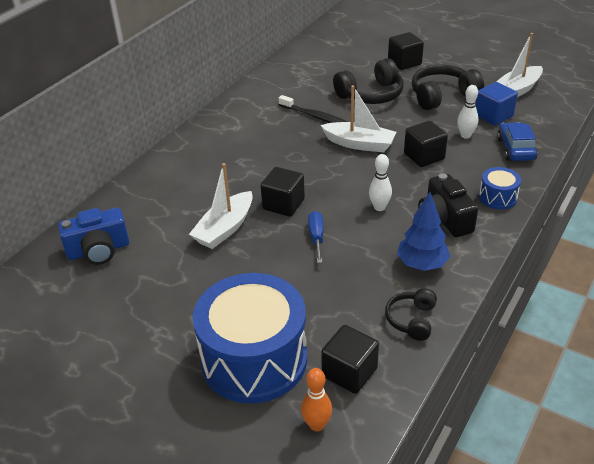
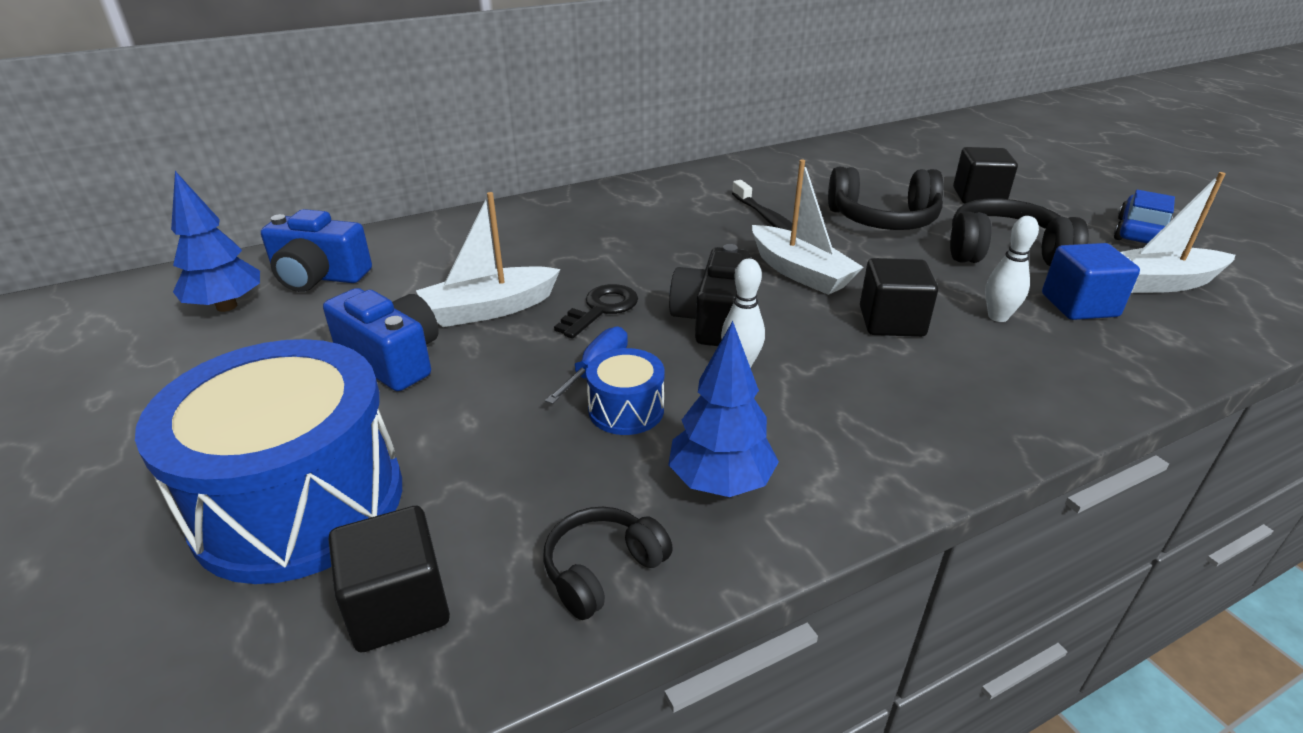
camera: 30 degrees right, 5 degrees down
black cube [261,167,305,217] -> black key [554,284,638,338]
orange bowling pin [301,368,332,431] -> none
black camera [418,173,478,237] -> black camera moved to [669,244,751,346]
blue drum [479,167,521,210] -> blue drum moved to [586,348,664,435]
blue car [497,122,538,161] -> blue car moved to [1114,190,1175,244]
none -> blue tree [171,171,260,312]
none -> blue camera [323,288,439,391]

